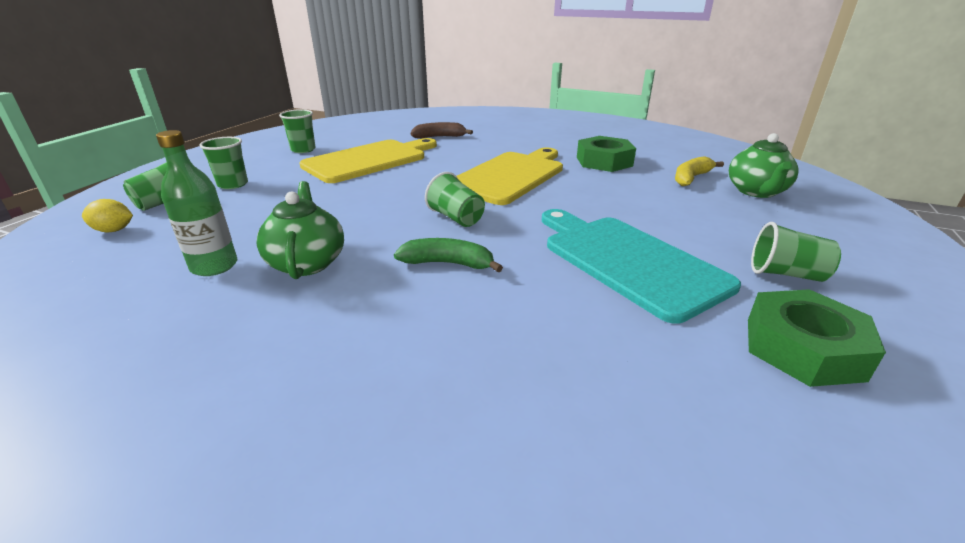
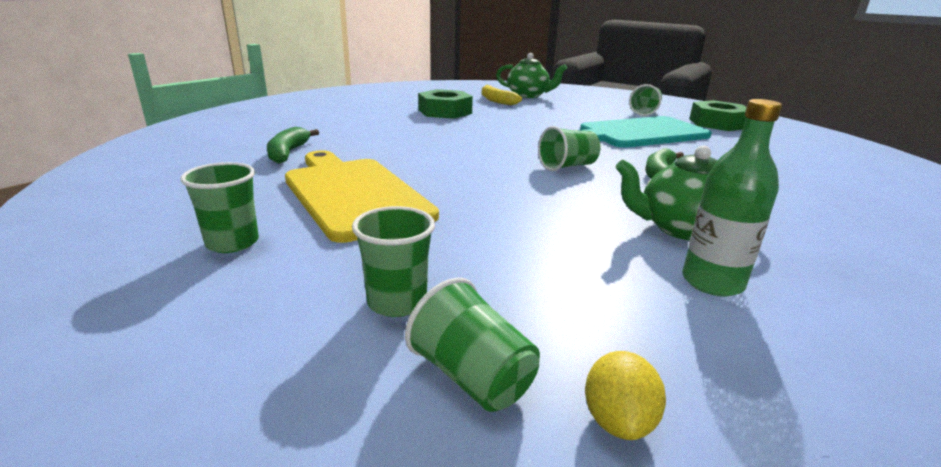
camera: 80 degrees left, 5 degrees down
brown banana [411,122,473,139] -> green banana [267,127,319,163]
yellow cutting board [457,148,563,205] -> none

